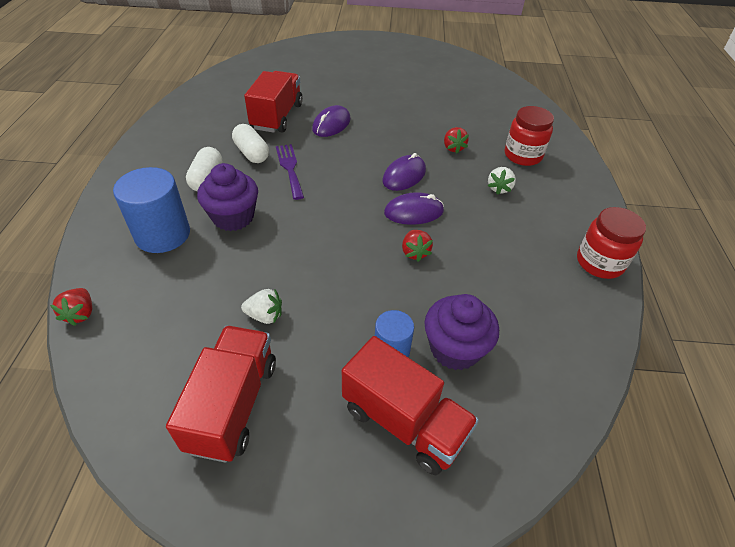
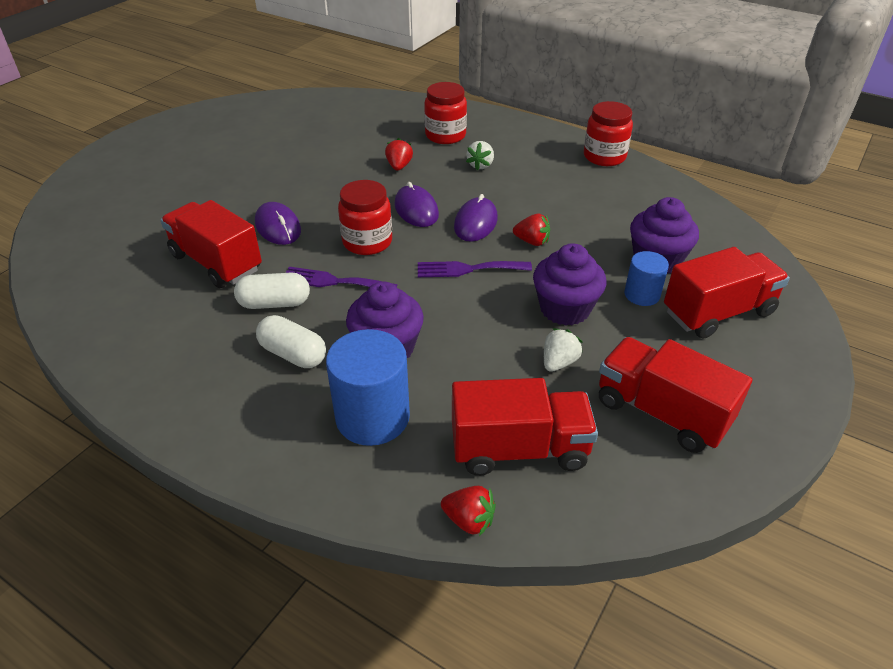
camera: 60 degrees left, 5 degrees down
red strawberry [444,127,469,153] -> red strawberry turned 105 degrees counterclockwise [385,138,413,171]
white strawberry [488,167,516,195] -> white strawberry turned 60 degrees clockwise [466,141,494,170]
none -> red jar [338,180,392,255]
none -> purple fork [418,261,532,277]
none -> red truck [452,378,598,476]
none -> purple cupcake [533,243,606,326]

